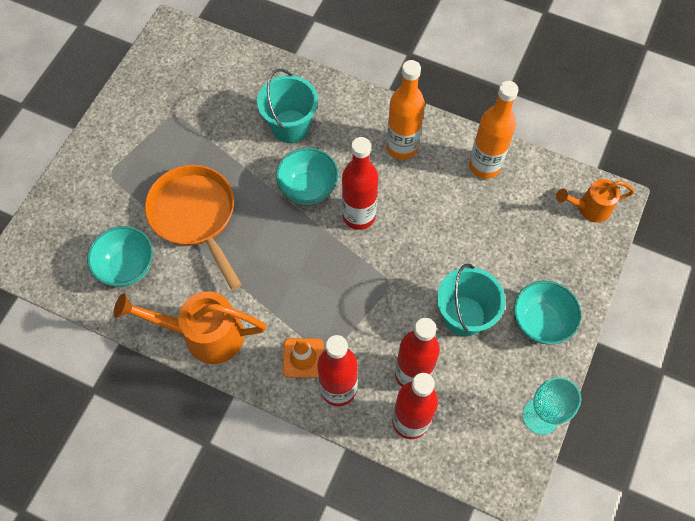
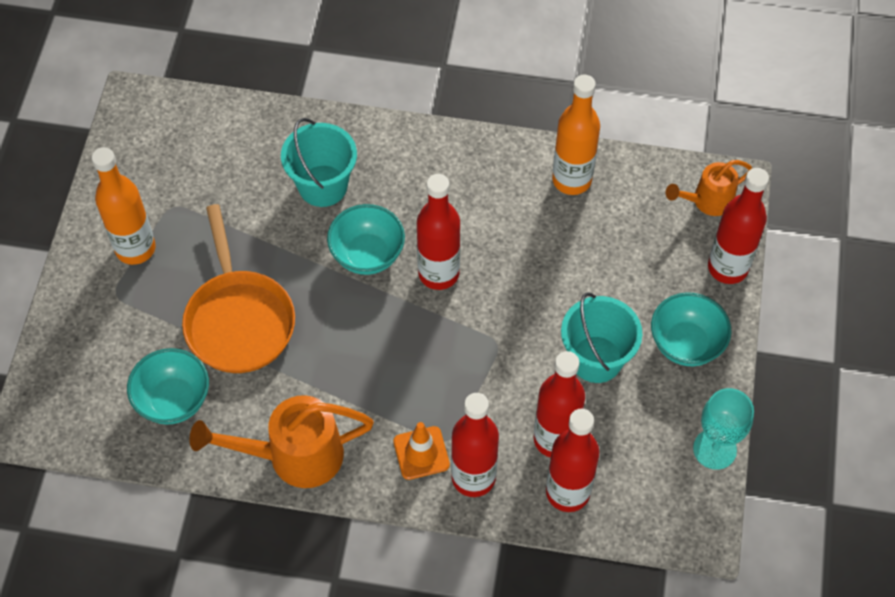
camera: 15 degrees left, 5 degrees down
orange pan [145,165,242,290] -> orange pan turned 150 degrees counterclockwise [182,204,295,373]
orange bottle [386,60,425,160] -> orange bottle moved to [92,147,156,265]
none -> red bottle [708,168,769,284]

